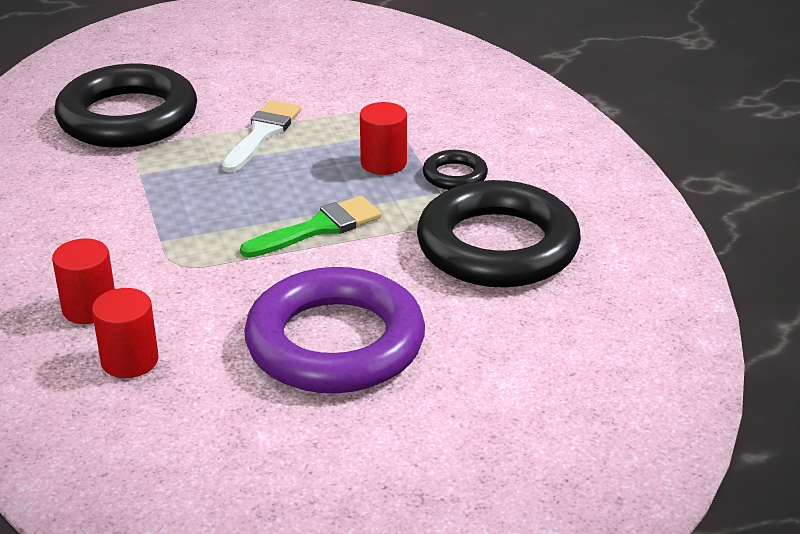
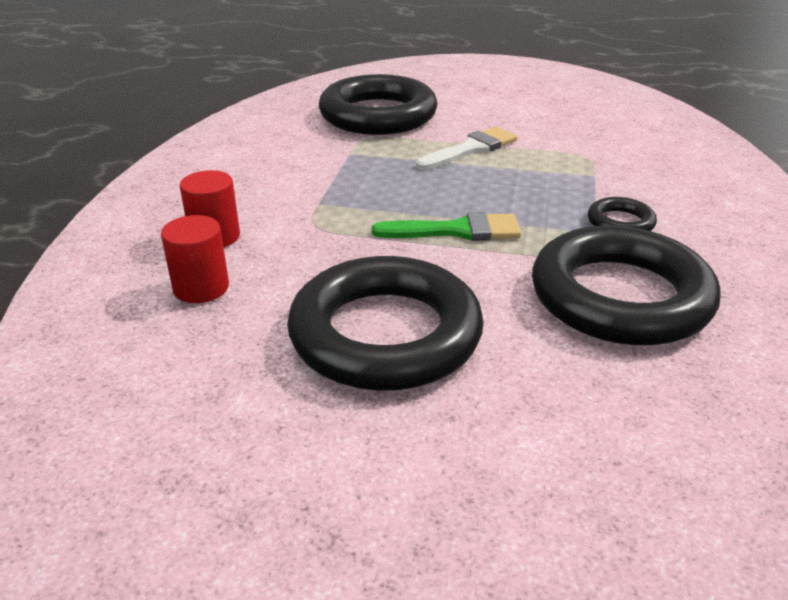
camera: 30 degrees right, 0 degrees up
purple ring [244,267,425,393] -> black ring [287,256,484,391]
red cylinder [360,102,407,175] -> none

